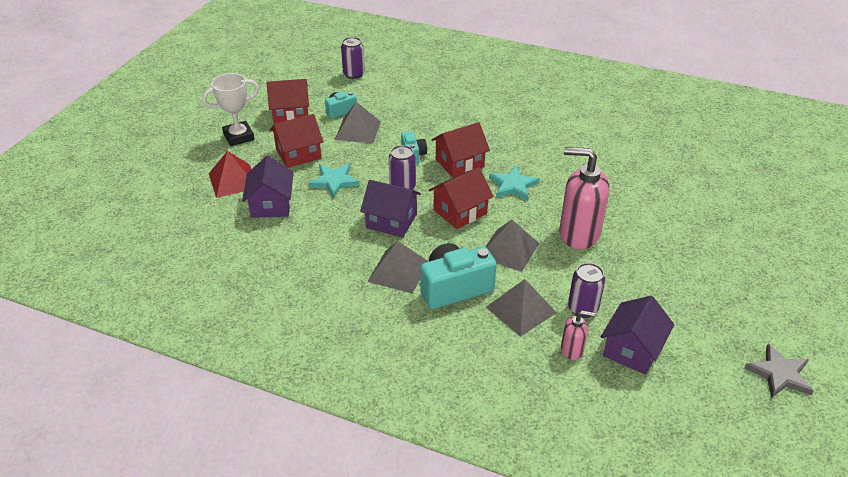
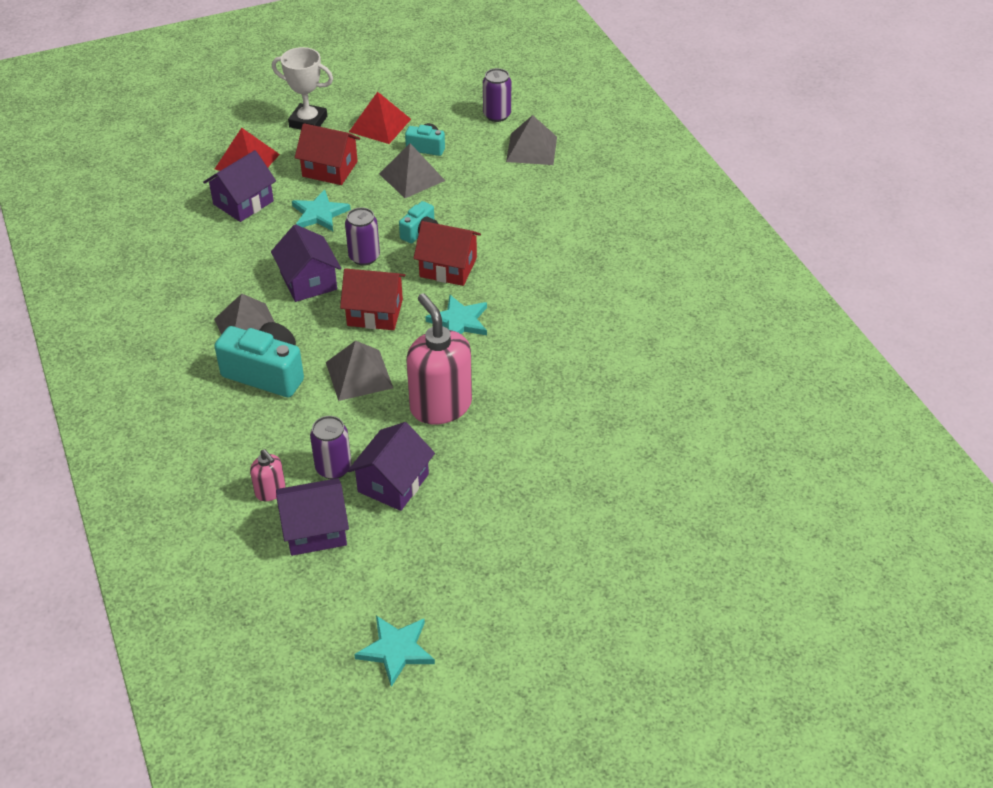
camera: 45 degrees right, 5 degrees up
red house [266,79,309,124] -> red pyramid [349,92,411,144]
grey pyramid [486,279,557,337] -> grey pyramid moved to [506,115,557,165]
grey star [744,344,814,398] -> turquoise star [354,616,435,687]
none -> purple house [348,422,435,511]

